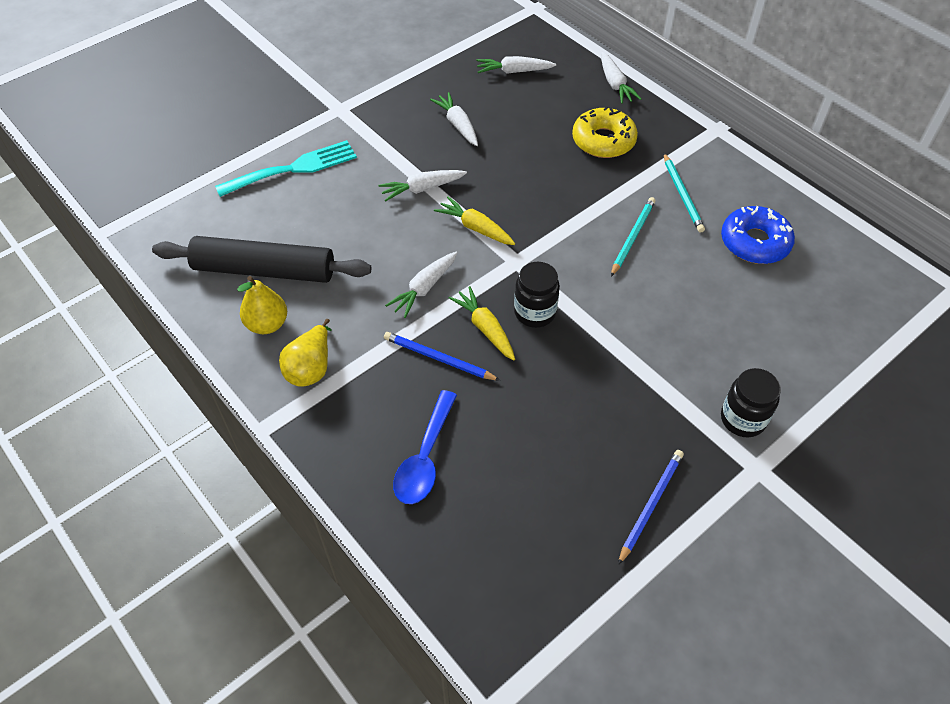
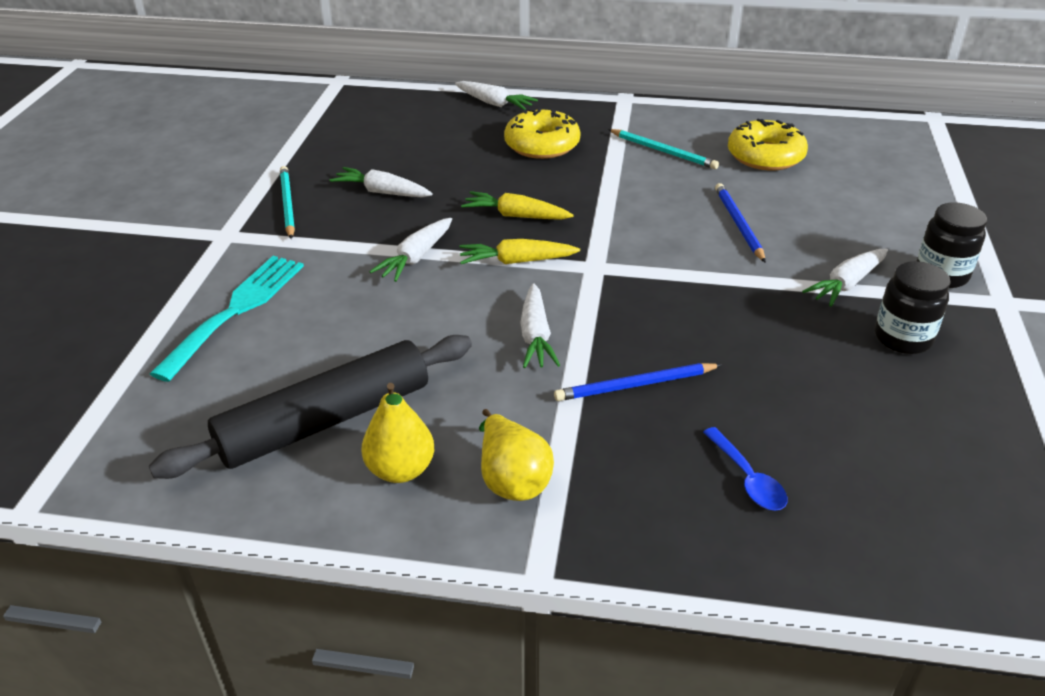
camera: 40 degrees left, 15 degrees down
blue spoon [393,390,457,504] -> blue spoon [703,427,787,511], size x0.65
yellow carrot [449,286,515,361] -> yellow carrot moved to [461,191,574,220]
white carrot [477,56,556,74] -> white carrot moved to [802,249,888,307]
black jar [514,262,560,328] -> black jar moved to [875,261,951,354]
turquoise pencil [611,197,656,276] -> turquoise pencil moved to [280,166,295,239]
blue pencil [618,450,684,565] -> blue pencil moved to [715,183,766,263]
blue donut [721,206,795,264] -> yellow donut [728,119,808,171]

